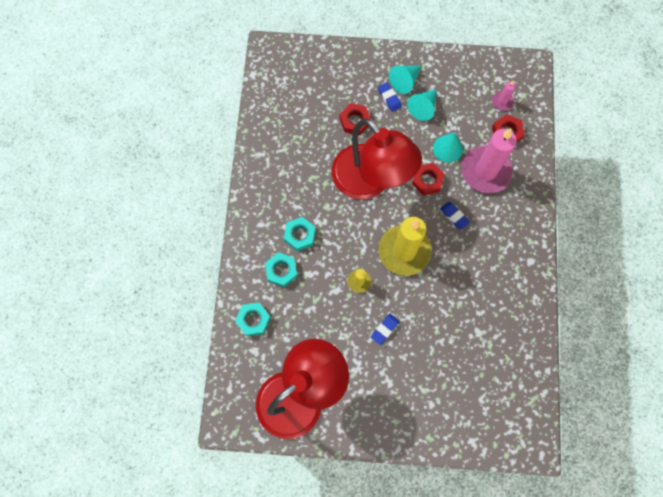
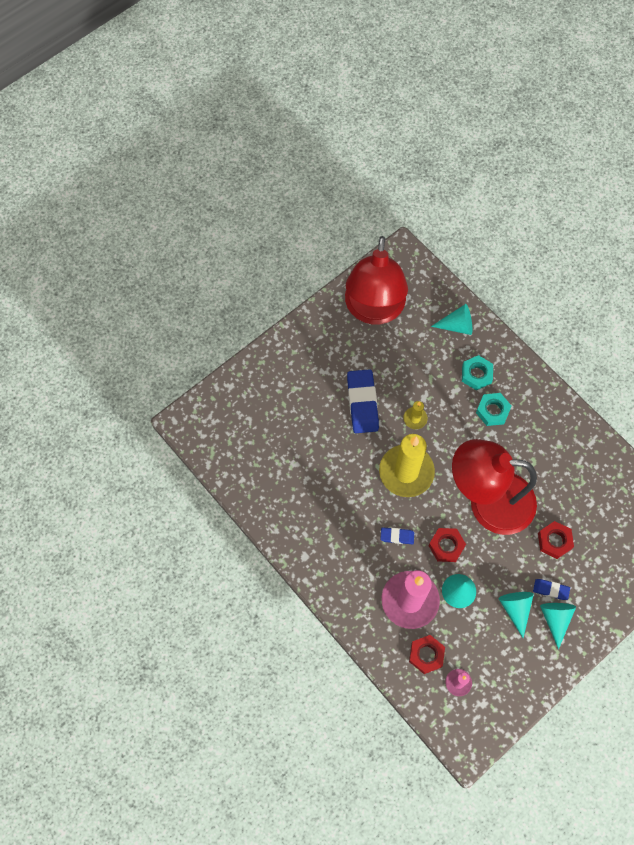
camera: 135 degrees right, 5 degrees down
turquoise nut [235,303,271,336] -> turquoise cone [431,304,472,335]
blue eraser [371,314,400,345] -> blue eraser [347,369,379,433], size x1.96

